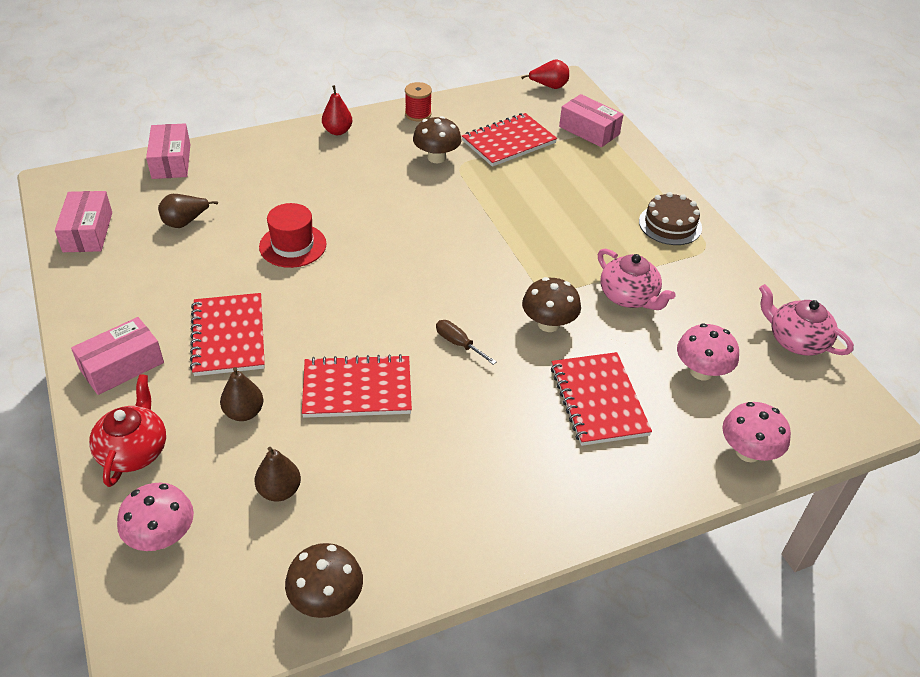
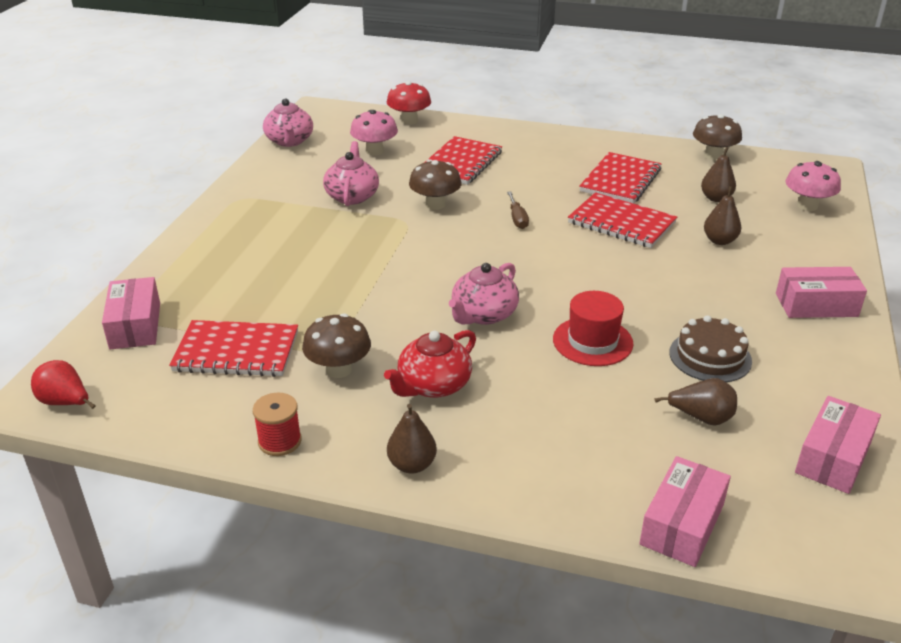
camera: 140 degrees left, 10 degrees down
red teapot [89,374,166,487] -> red teapot moved to [384,330,476,398]
red notebook [190,293,265,376] -> red notebook moved to [579,152,662,204]
red pear [322,85,352,135] -> brown pear [387,404,437,474]
brown cake [639,192,702,245] -> brown cake moved to [669,315,752,382]
pink mushroom [722,402,791,462] -> red mushroom [387,81,431,125]
none -> pink teapot [449,263,519,325]

